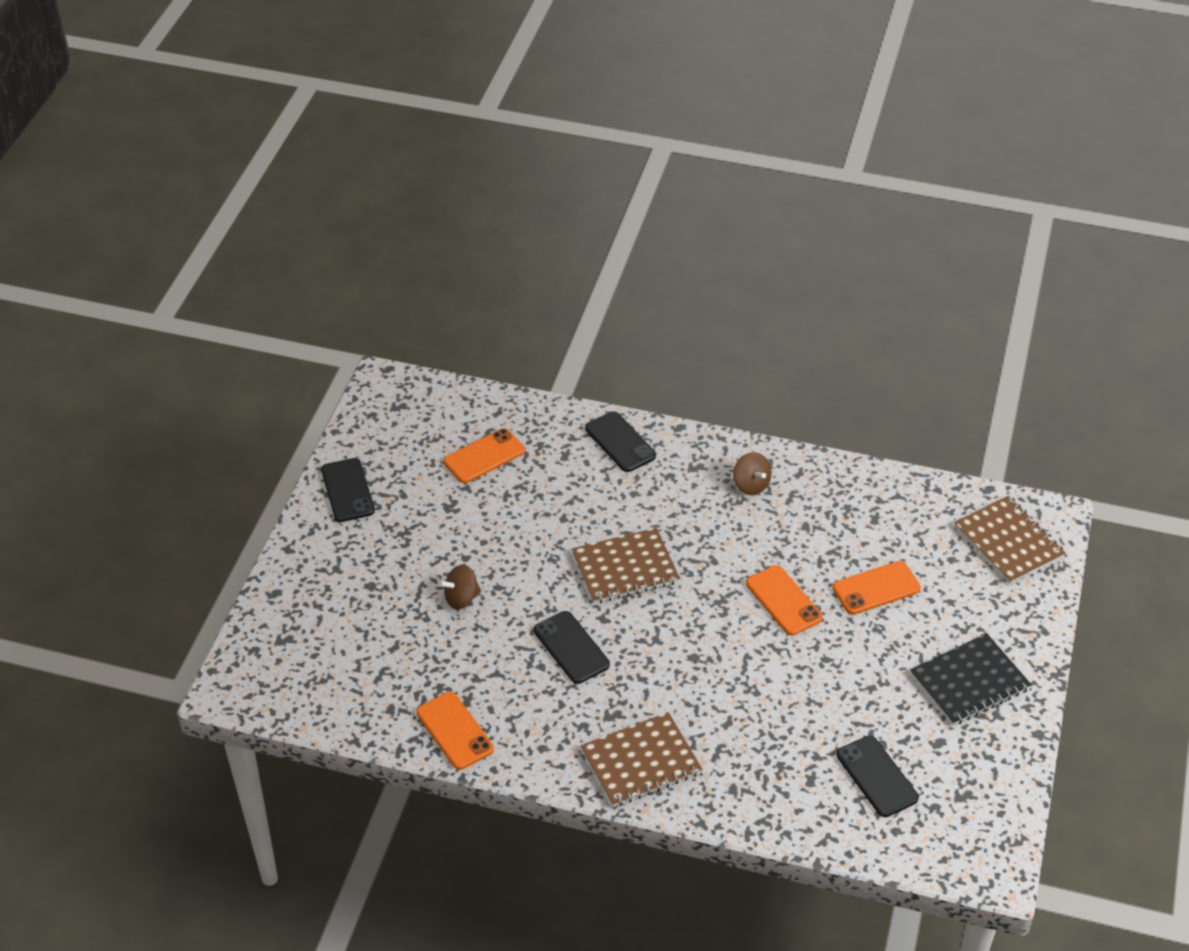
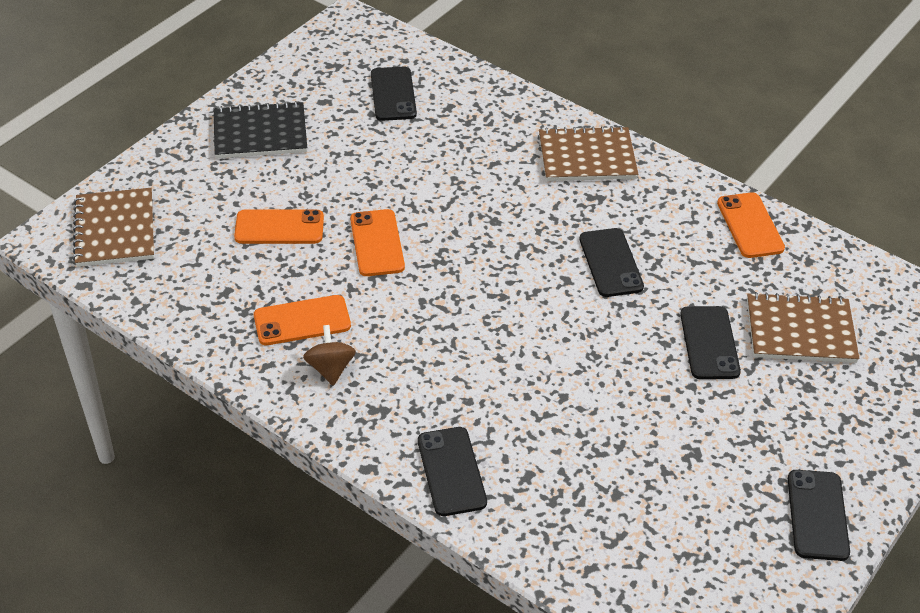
camera: 160 degrees left, 0 degrees up
brown spinning top [439,565,481,610] -> black phone [680,306,741,379]
orange phone [444,428,525,483] -> orange phone moved to [254,295,351,345]
brown notebook [572,528,680,604] -> brown notebook moved to [747,292,859,363]

